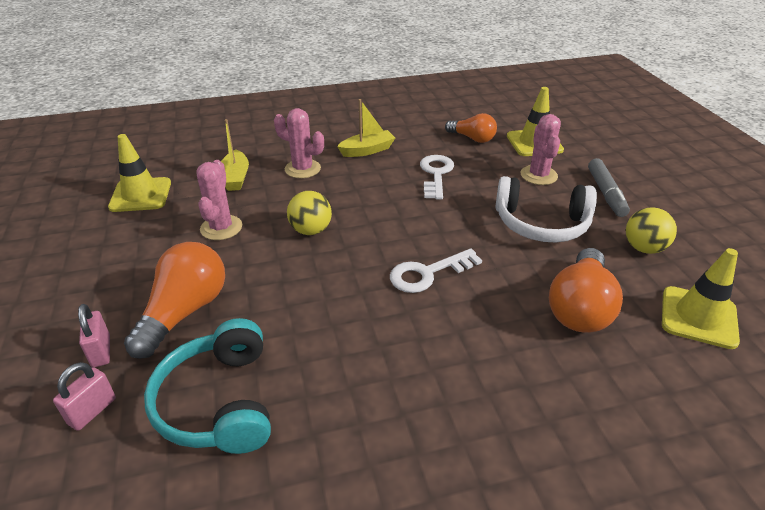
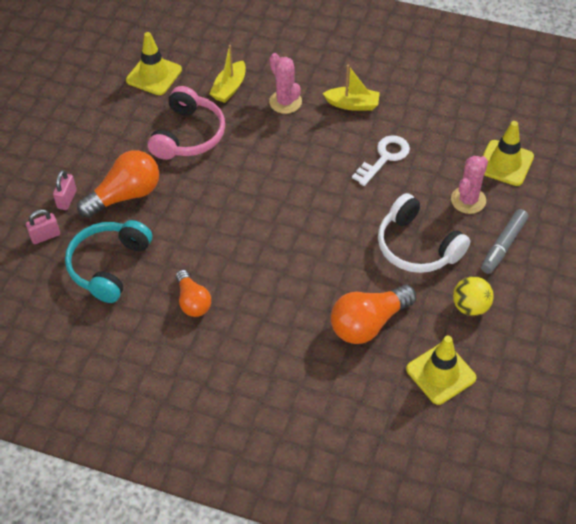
camera: 35 degrees right, 15 degrees up
pink cactus [196,160,242,240] -> pink headphones [148,86,225,160]
yellow ball [287,191,332,235] -> none
white key [390,248,482,293] -> none
orange light bulb [445,113,497,143] -> orange light bulb moved to [176,270,211,317]

